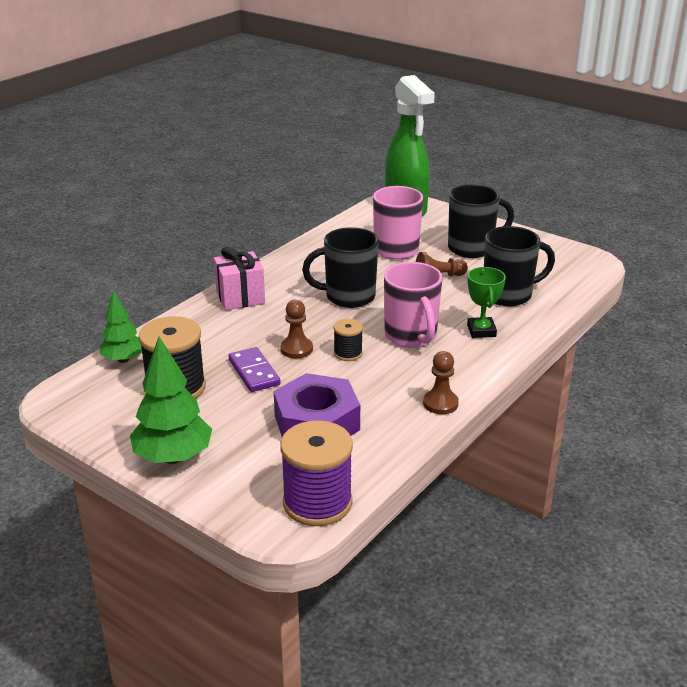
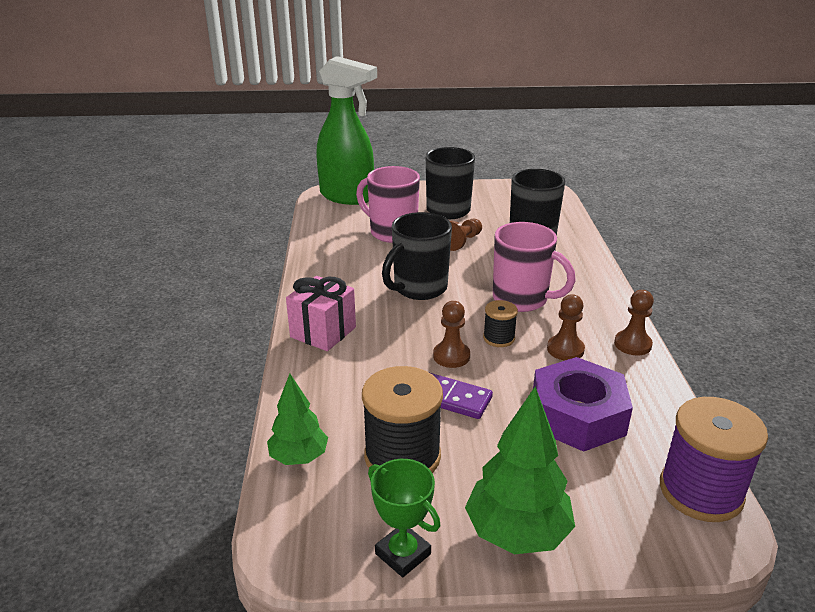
camera: 40 degrees left, 0 degrees up
green trophy [467,267,506,338] -> green trophy moved to [368,459,440,577]
none -> brown pawn [547,294,585,361]

